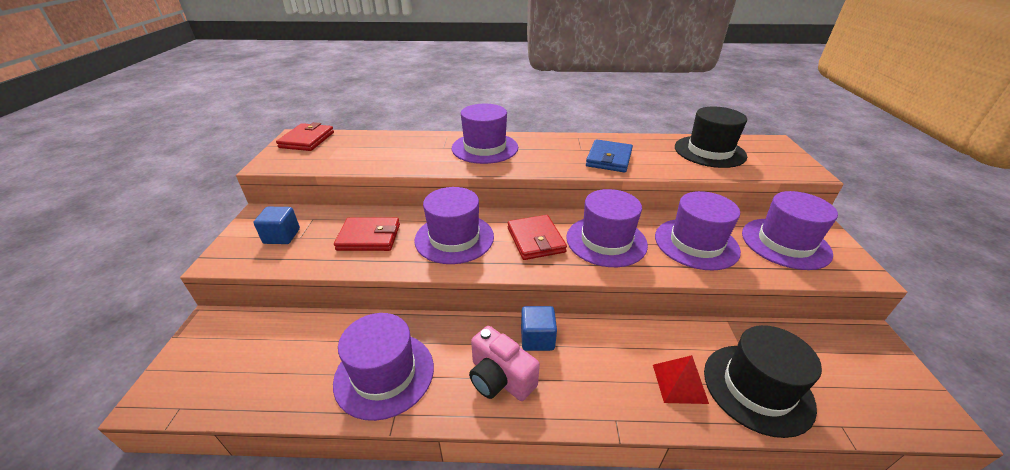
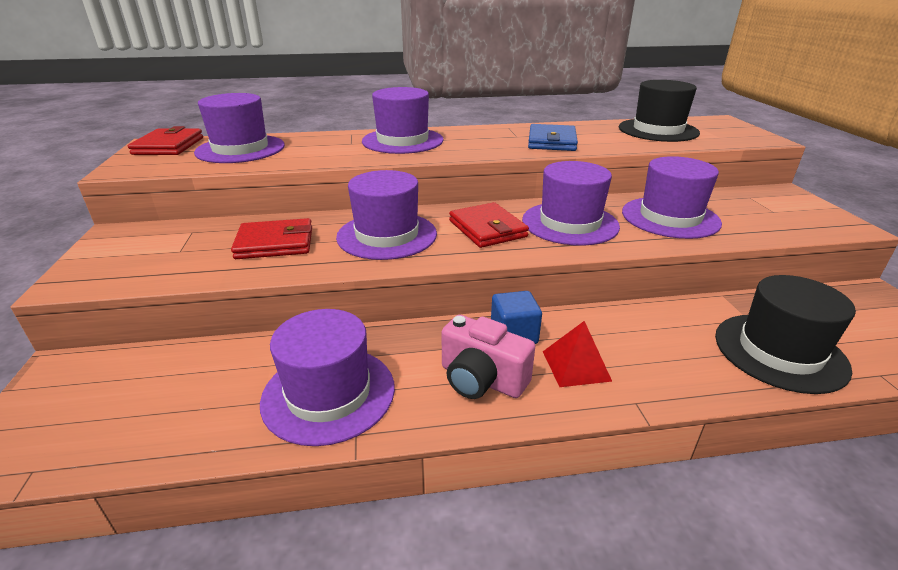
camera: 10 degrees left, 5 degrees down
blue cube [253,207,300,244] -> none
red pyramid [653,355,709,404] -> red pyramid moved to [543,321,612,387]
purple hat [742,191,838,270] -> purple hat moved to [194,93,285,163]

